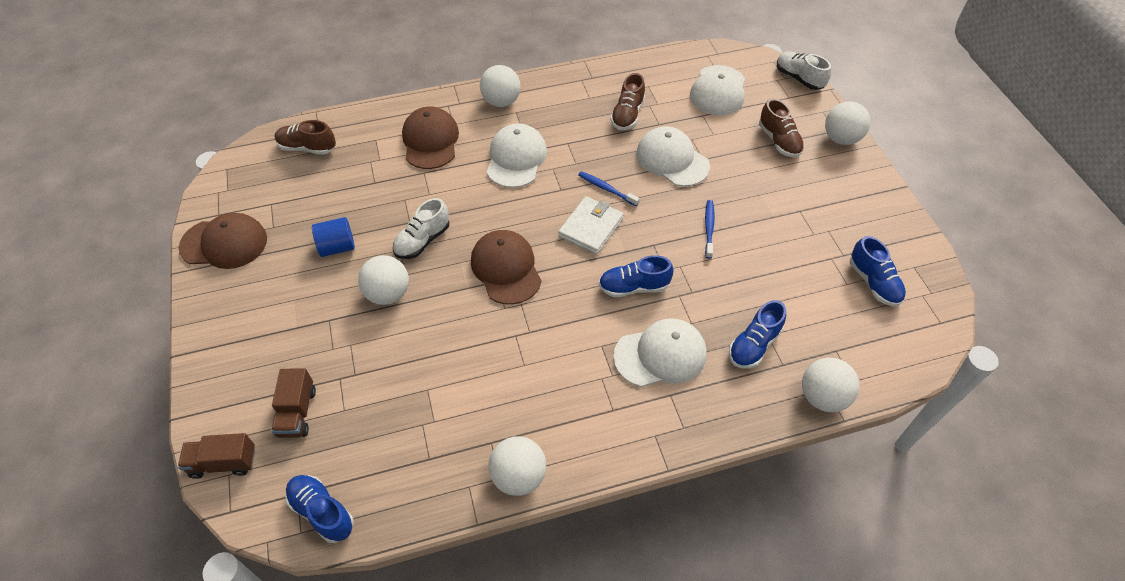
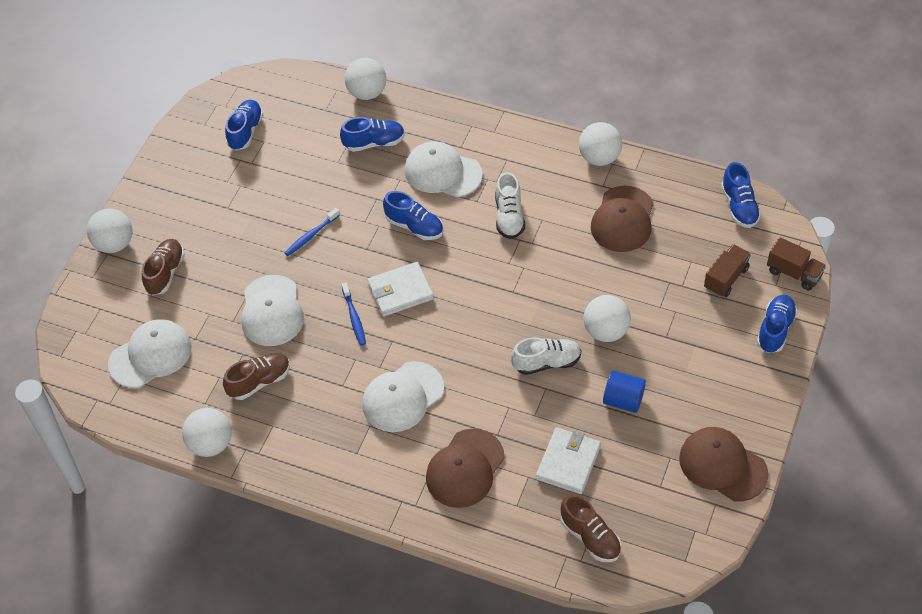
camera: 140 degrees left, 0 degrees up
brown cap [471,230,542,305] -> brown cap moved to [591,186,654,252]
white ball [480,65,521,107] -> white ball moved to [182,408,231,457]
white shoe [777,52,831,90] -> white shoe moved to [495,172,525,239]
none -> white wallet [536,427,601,494]
none -> blue shoe [757,295,798,353]

